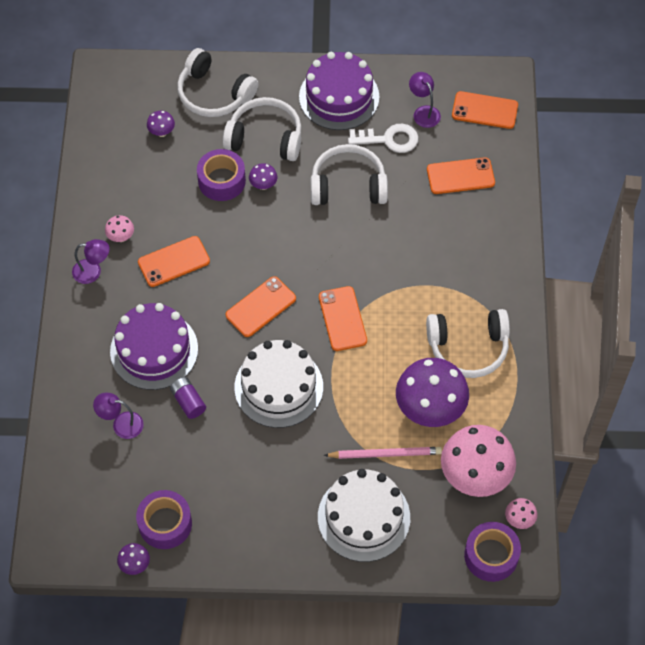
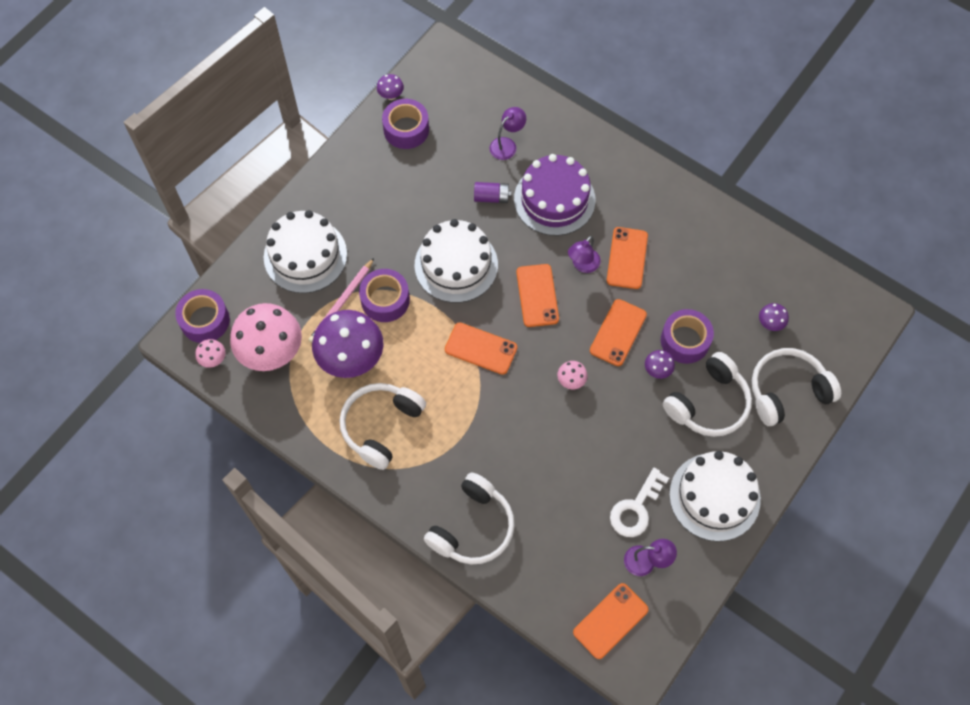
camera: 125 degrees right, 5 degrees up
purple lamp [72,239,109,284] -> purple lamp moved to [568,236,601,273]
pink mushroom [105,215,134,242] -> pink mushroom moved to [557,361,588,389]
purple cake [299,52,379,130] -> white cake [669,451,761,541]
white headphones [311,144,388,205] -> white headphones moved to [424,472,515,564]
orange phone [427,157,495,194] -> orange phone moved to [590,299,647,366]
none -> purple tape [359,269,410,322]

